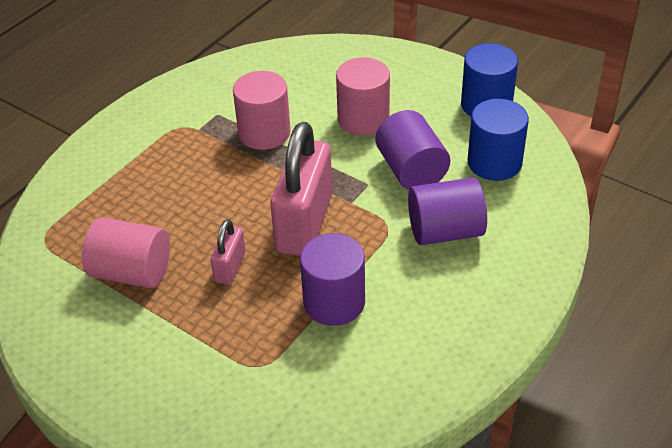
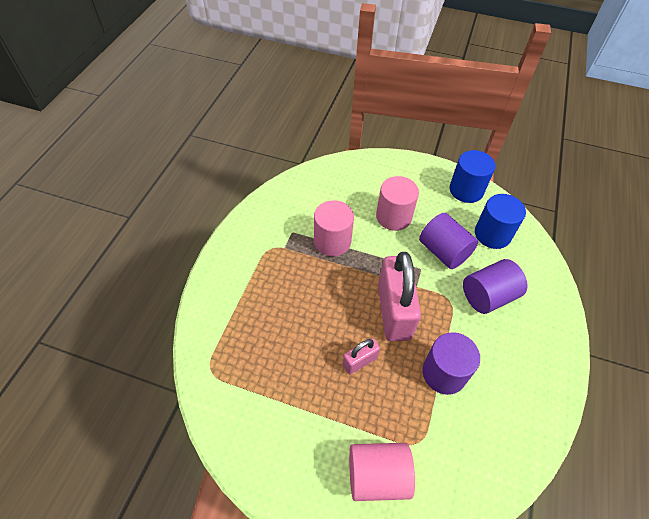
camera: 20 degrees left, 10 degrees up
pink cylinder [82,217,170,288] -> pink cylinder moved to [349,443,415,501]
pink padlock [210,219,246,285] -> pink padlock turned 60 degrees clockwise [343,338,380,374]

